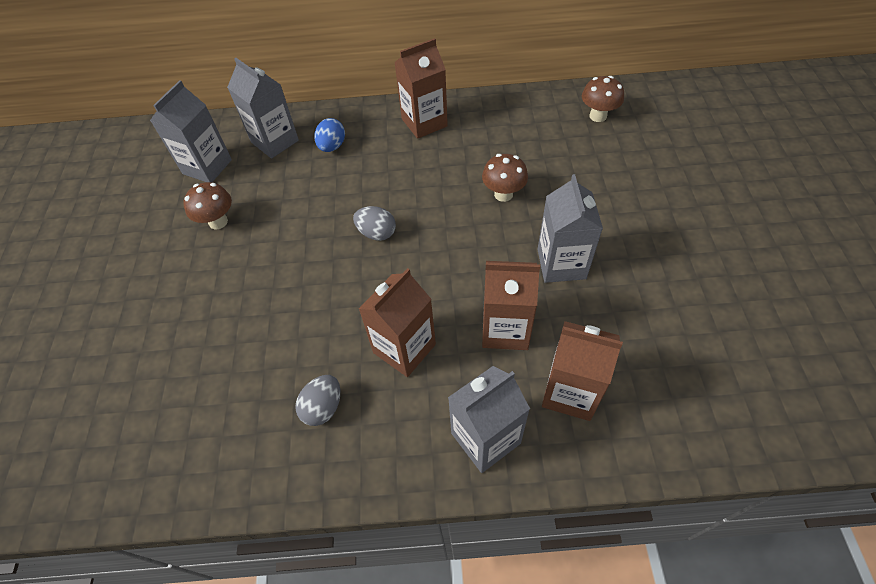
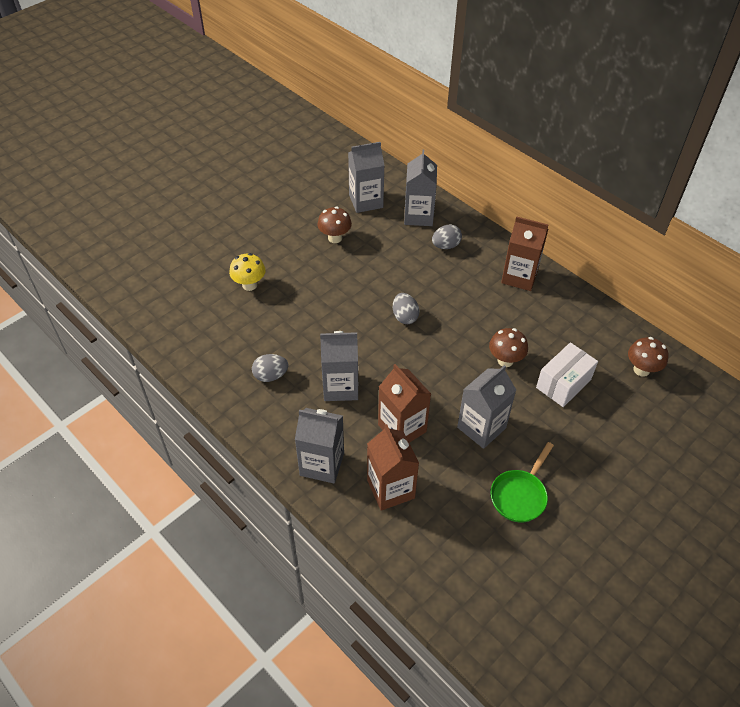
camera: 45 degrees right, 5 degrees down
blue egg [314,118,345,152] -> grey egg [432,225,462,249]
brown carton [359,268,436,377] -> grey carton [320,331,358,401]
none -> yellow mushroom [229,253,266,291]
none -> green pan [491,442,554,522]
none -> white box [536,342,598,407]

